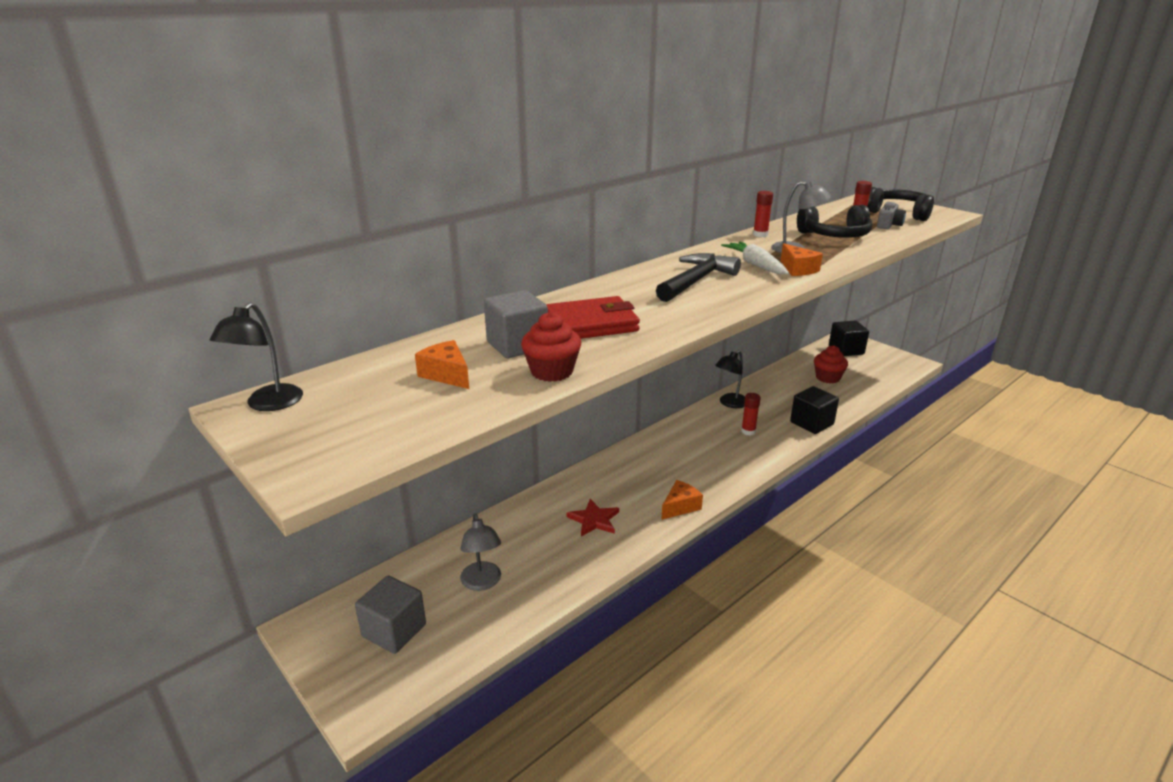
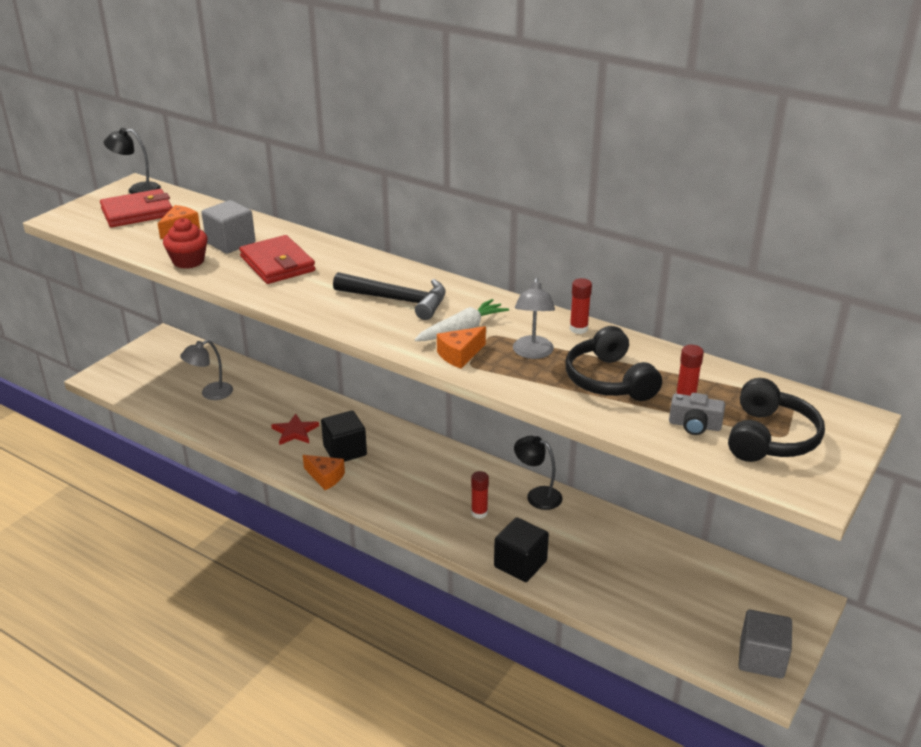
camera: 75 degrees right, 5 degrees up
grey cube [355,575,426,654] -> grey cube moved to [738,610,792,679]
red cupcake [814,345,848,383] -> none
black cube [829,321,869,356] -> black cube moved to [321,411,367,462]
none -> red wallet [100,189,172,227]

